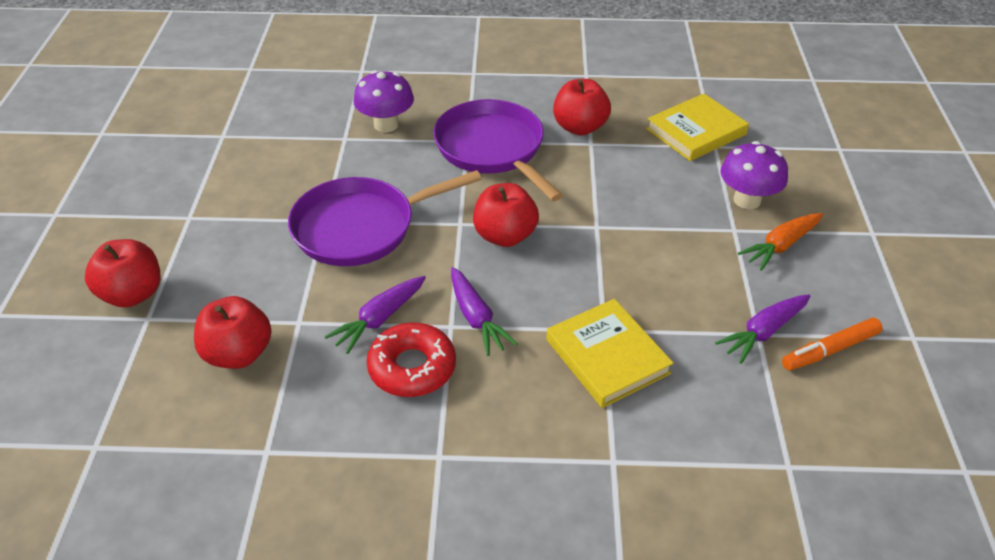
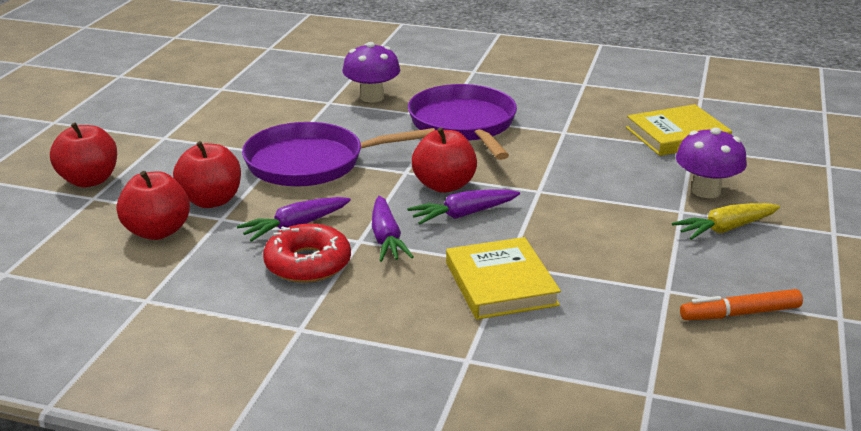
camera: 15 degrees right, 15 degrees down
red apple [553,79,611,135] -> red apple moved to [173,141,241,208]
purple carrot [715,295,811,364] -> purple carrot moved to [407,189,520,224]
orange carrot [738,213,823,271] -> yellow carrot [672,203,780,240]

